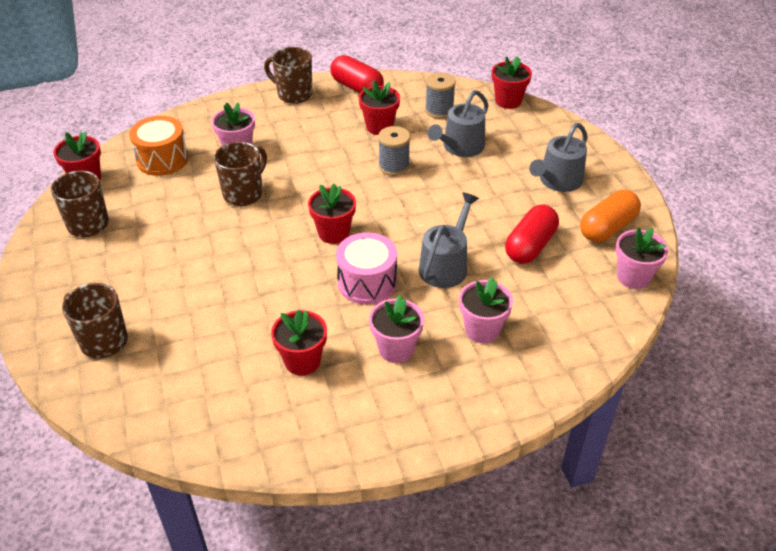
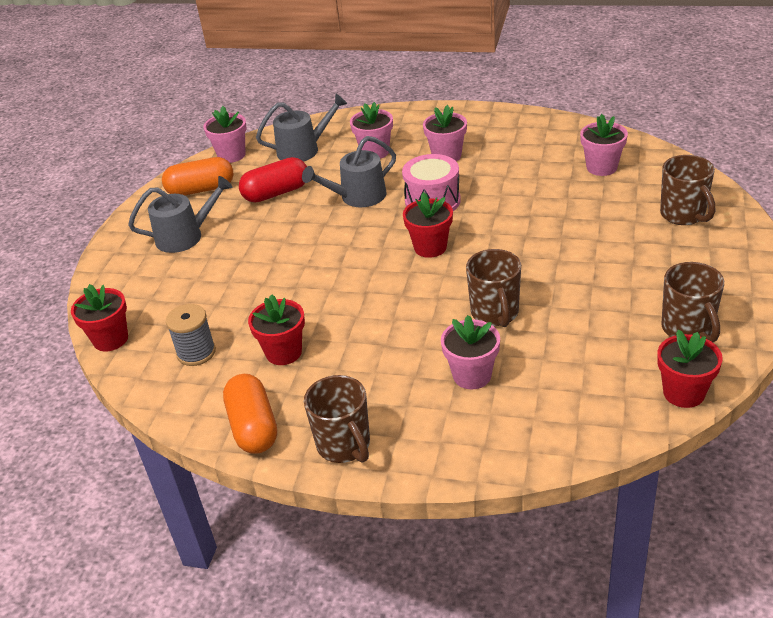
camera: 145 degrees left, 5 degrees down
orange drum [129,116,189,176] -> none
brown mug [214,142,267,206] -> brown mug turned 75 degrees counterclockwise [466,249,521,327]
red flower pot [271,310,327,376] -> none
red capsule [330,55,384,93] -> orange capsule [223,374,277,454]
grey spool [378,126,410,176] -> none
grey watering can [427,90,489,157] -> grey watering can moved to [256,93,347,162]
none -> pink flower pot [580,114,628,176]

